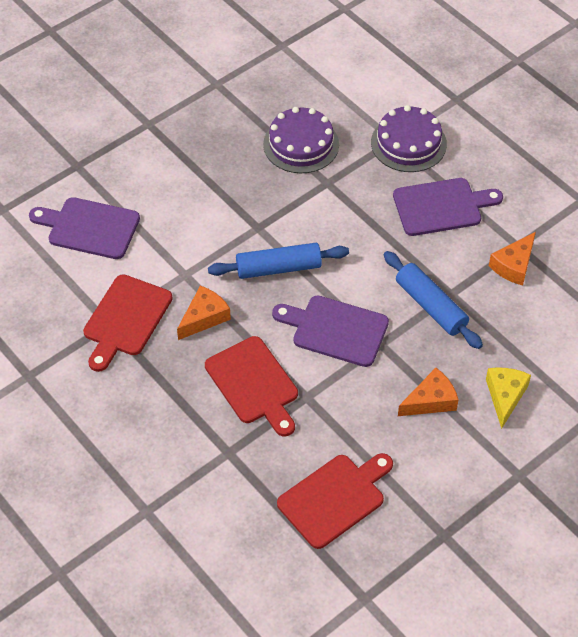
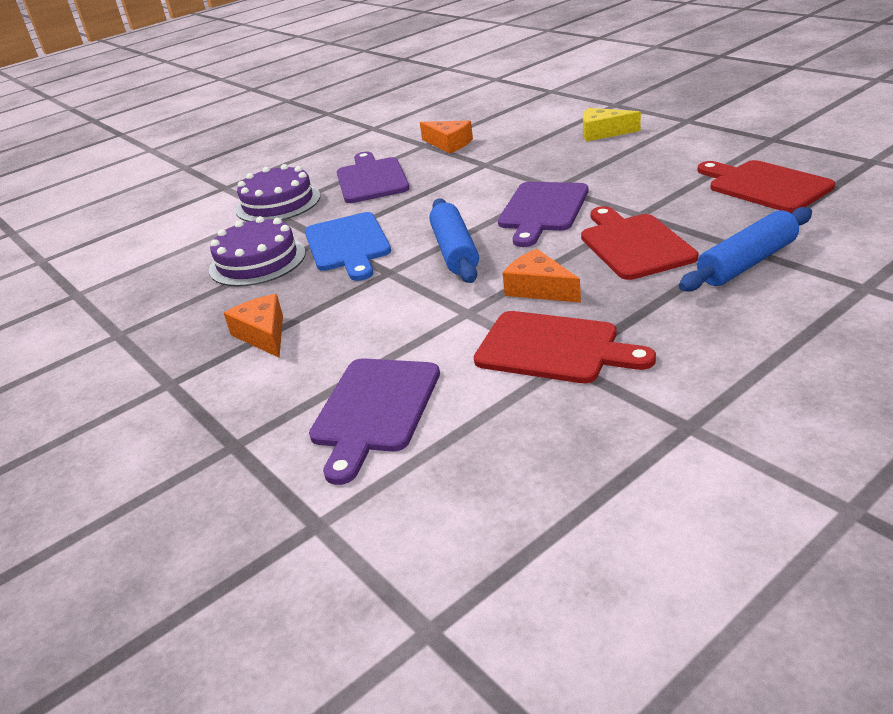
camera: 85 degrees left, 20 degrees down
red cutting board [205,336,298,437] -> red cutting board turned 75 degrees counterclockwise [581,206,698,280]
blue rolling pin [384,251,483,349] -> blue rolling pin moved to [679,207,812,292]
orange cheese [398,368,459,416] -> orange cheese moved to [224,294,283,358]
none -> blue cutting board [305,212,391,281]

